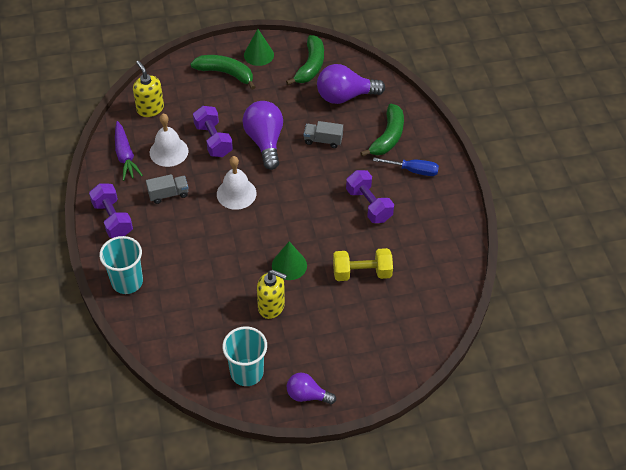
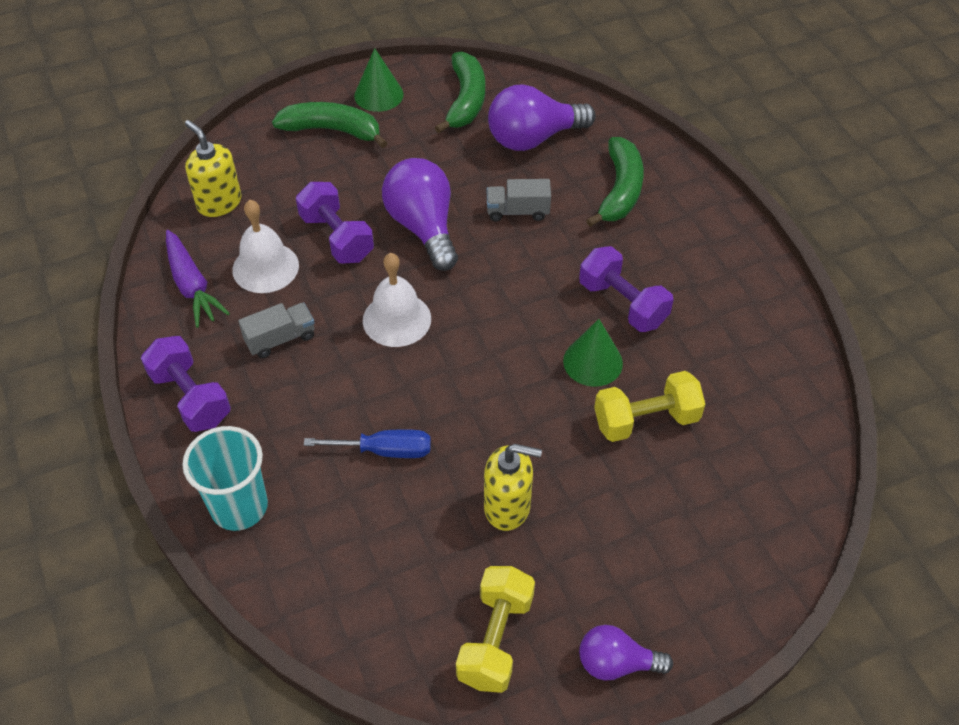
camera: 10 degrees left, 0 degrees up
turquoise cup [222,326,267,386] -> yellow dumbbell [456,566,535,693]
green cone [272,242,307,280] -> green cone moved to [563,319,623,387]
blue screwdriver [373,157,439,176] -> blue screwdriver moved to [304,429,431,458]

